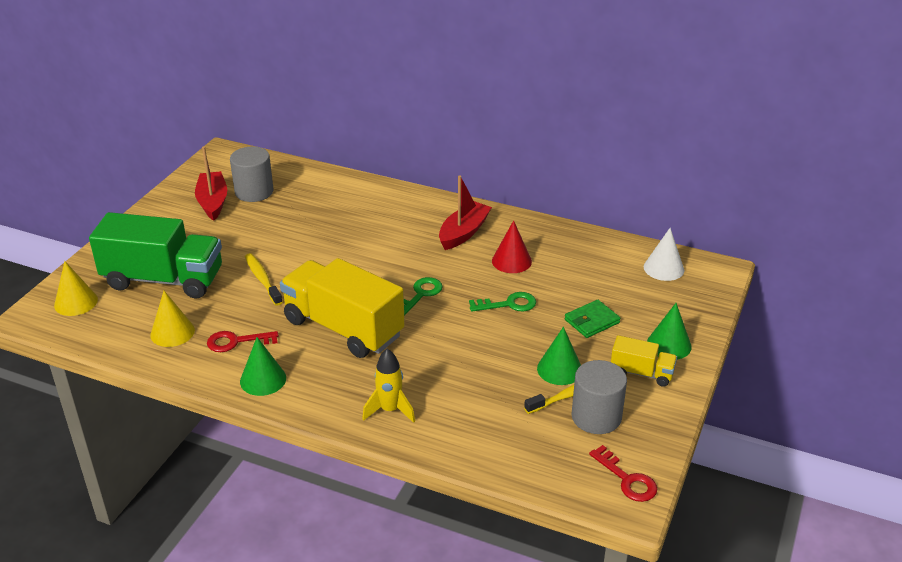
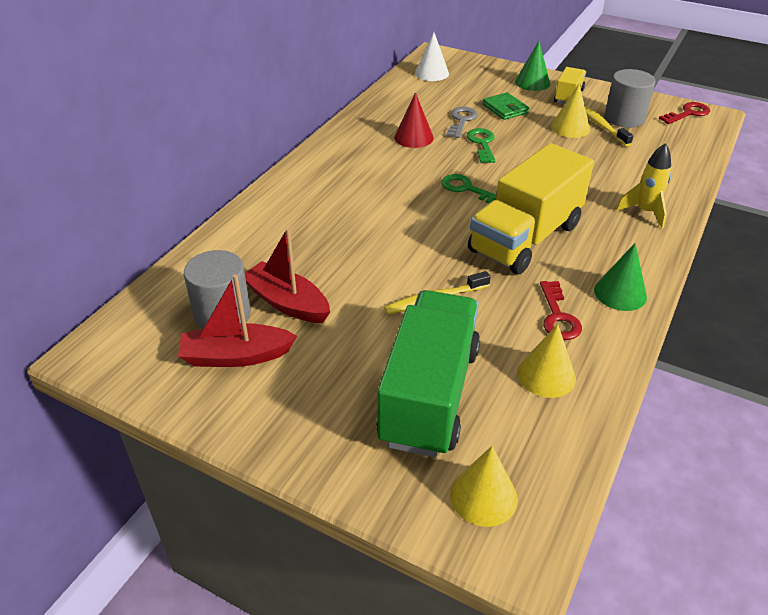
camera: 85 degrees left, 5 degrees up
red boat [439,176,492,250] -> red boat moved to [245,228,330,323]
green cone [537,327,581,385] -> yellow cone [551,84,590,138]
none -> grey key [446,107,478,138]

